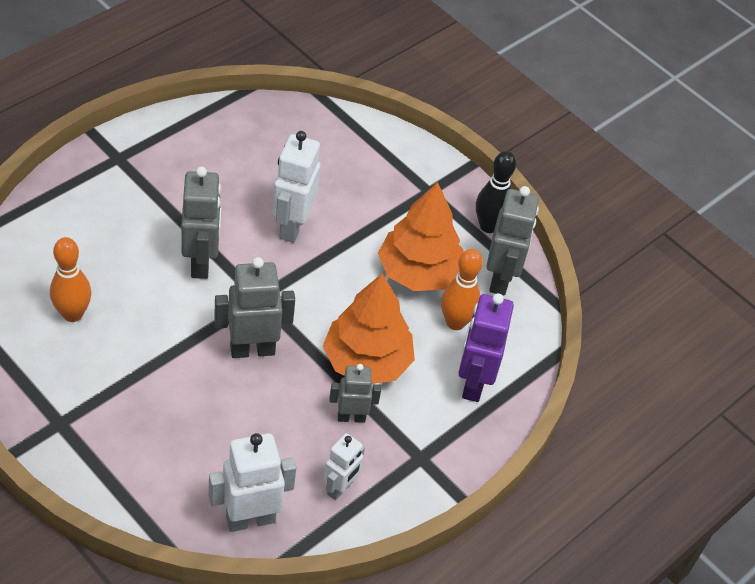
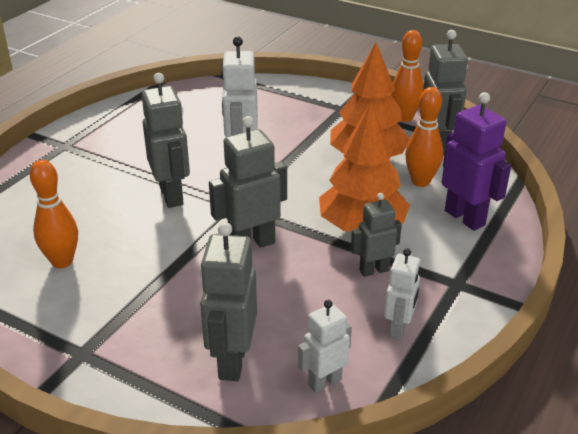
camera: 10 degrees left, 15 degrees down
white robot [209,433,296,532] -> white robot [298,300,352,393], size x0.62
purple robot [458,293,514,402] -> purple robot turned 150 degrees clockwise [442,92,511,231]
black bowling pin [476,151,516,233] -> orange bowling pin [391,30,424,122]
none -> grey robot [200,222,257,381]

